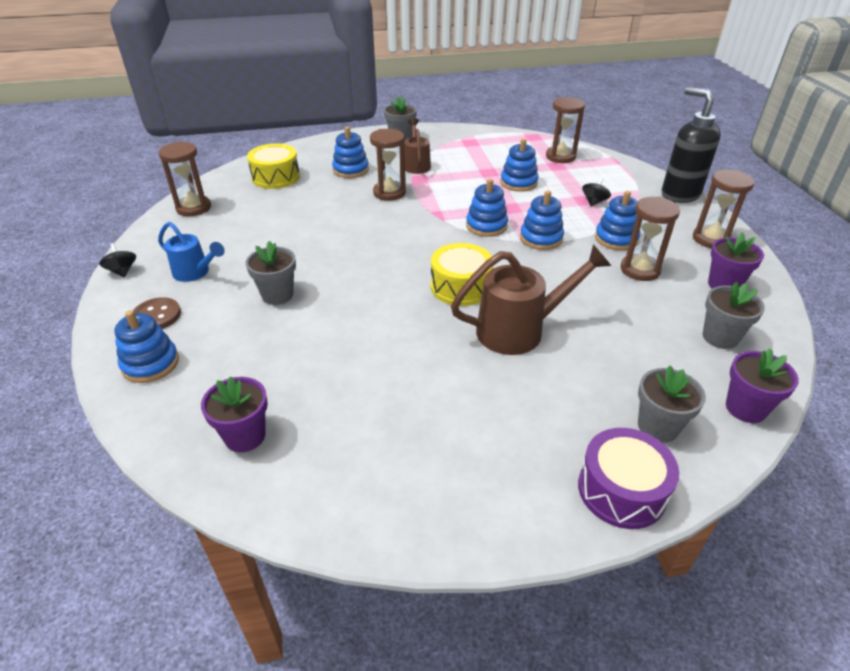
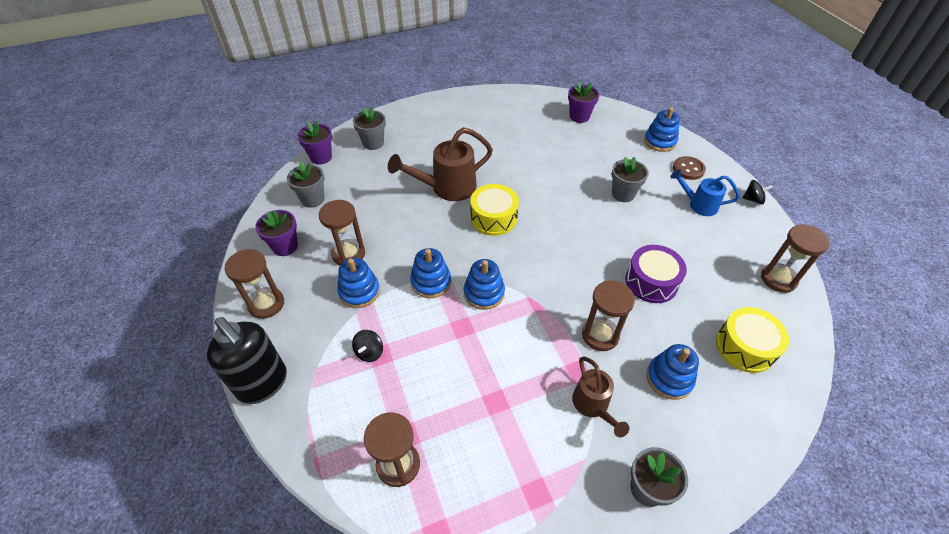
camera: 170 degrees right, 10 degrees up
black spinning top [99,243,136,278] -> black spinning top turned 45 degrees counterclockwise [743,180,773,204]
blue stacking toy [500,138,539,192] -> none
purple drum [578,428,679,529] -> purple drum moved to [625,245,687,303]

